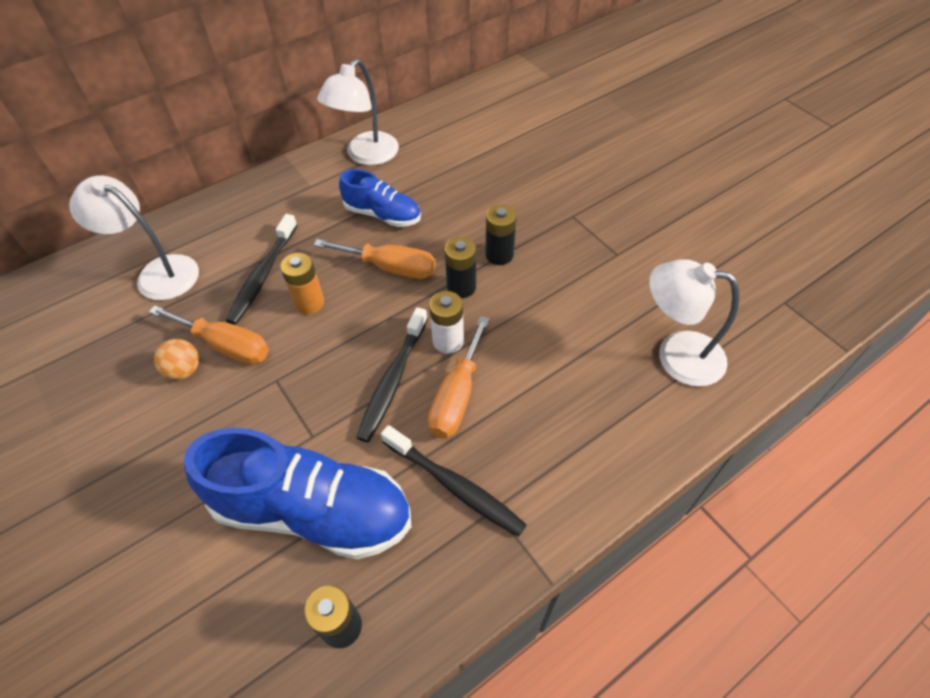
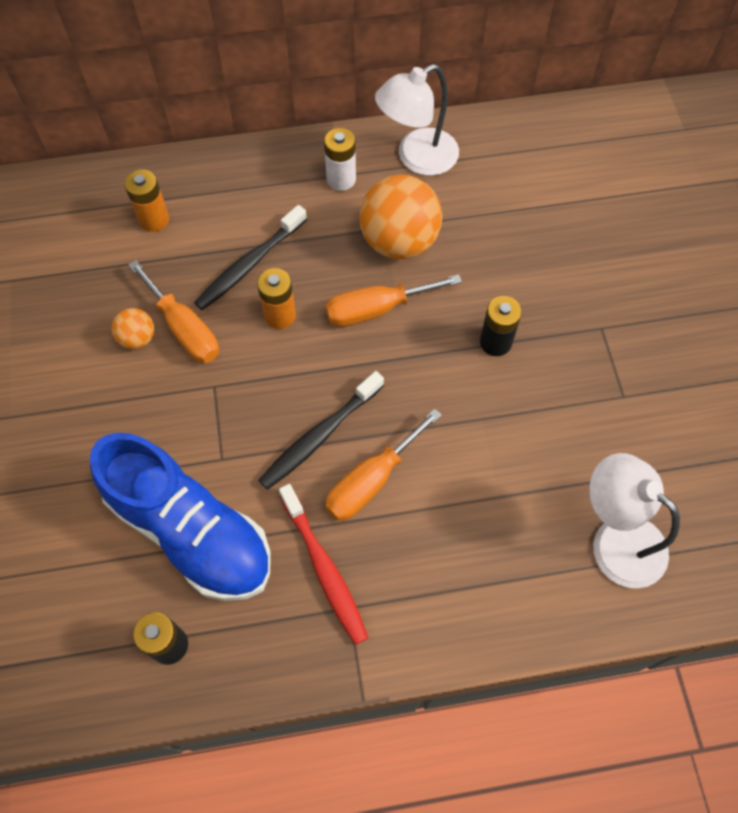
camera: 25 degrees right, 10 degrees up
white lamp [69,176,199,300] -> orange battery [124,170,169,232]
orange screwdriver [314,239,436,279] -> orange screwdriver turned 120 degrees clockwise [325,274,462,327]
blue shoe [339,169,421,227] -> orange ball [359,175,442,260]
black toothbrush [381,425,527,537] -> red toothbrush [279,484,368,645]
white battery [429,291,464,354] -> white battery moved to [324,128,356,191]
black battery [445,237,476,298] -> none

